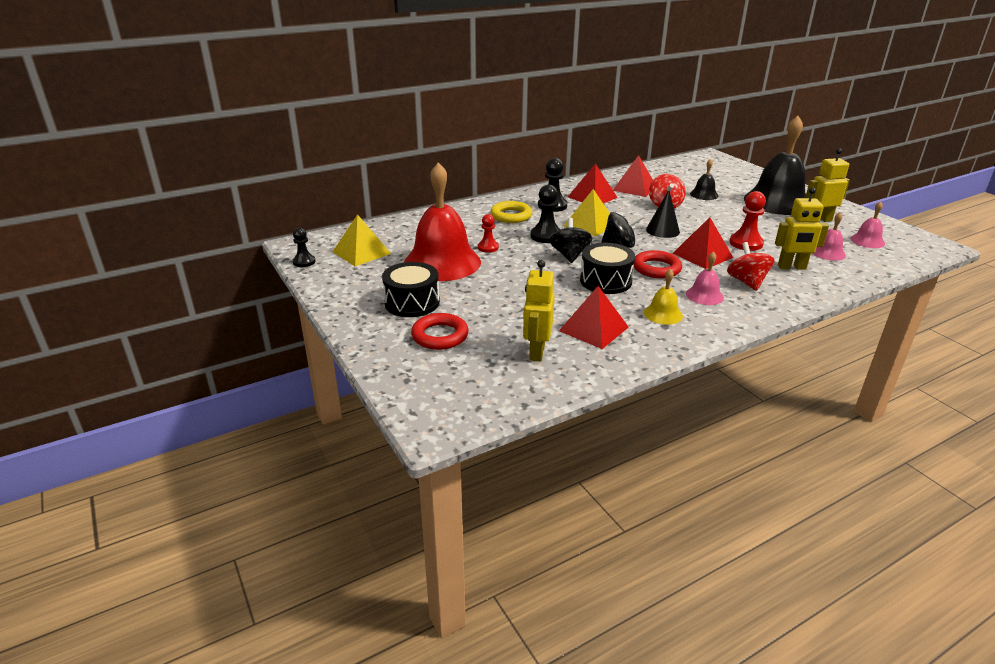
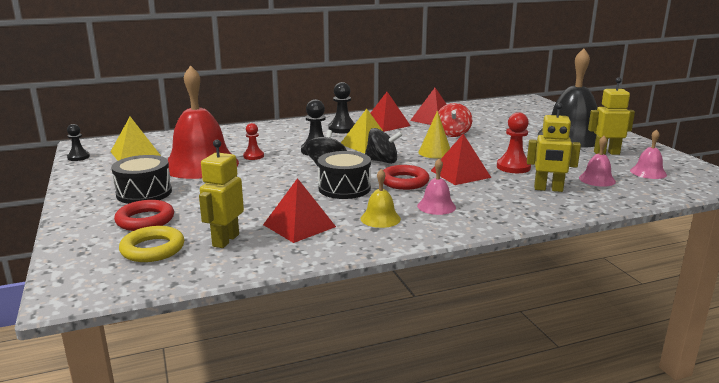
camera: 10 degrees right, 10 degrees down
yellow ring [491,201,532,223] -> yellow ring moved to [119,226,184,262]
black cone [646,190,680,238] -> yellow cone [419,111,450,159]
black bell [690,159,718,200] -> none
red spinning top [727,242,774,291] -> none

